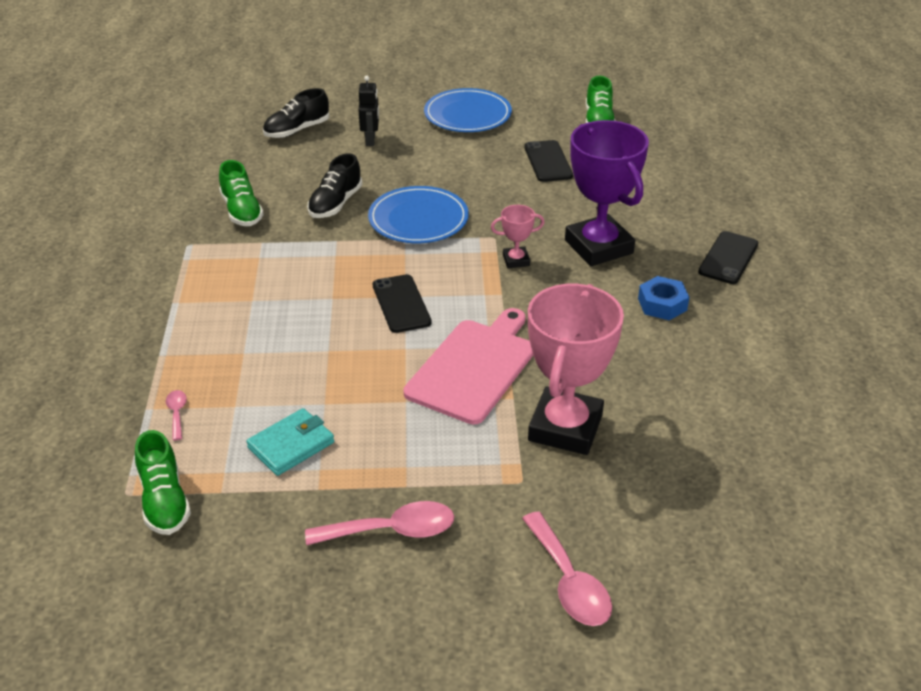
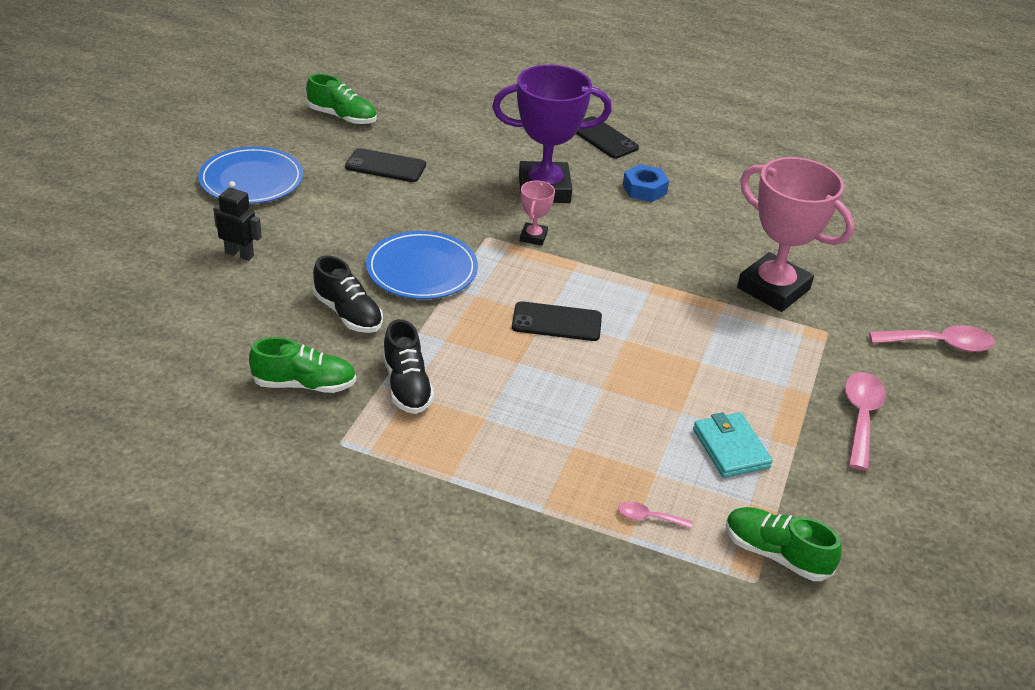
camera: 70 degrees left, 0 degrees up
green shoe [135,430,191,535] -> green shoe turned 150 degrees counterclockwise [726,507,842,581]
black shoe [263,88,329,138] -> black shoe moved to [382,319,434,414]
pink cutting board [403,308,533,424] -> none

